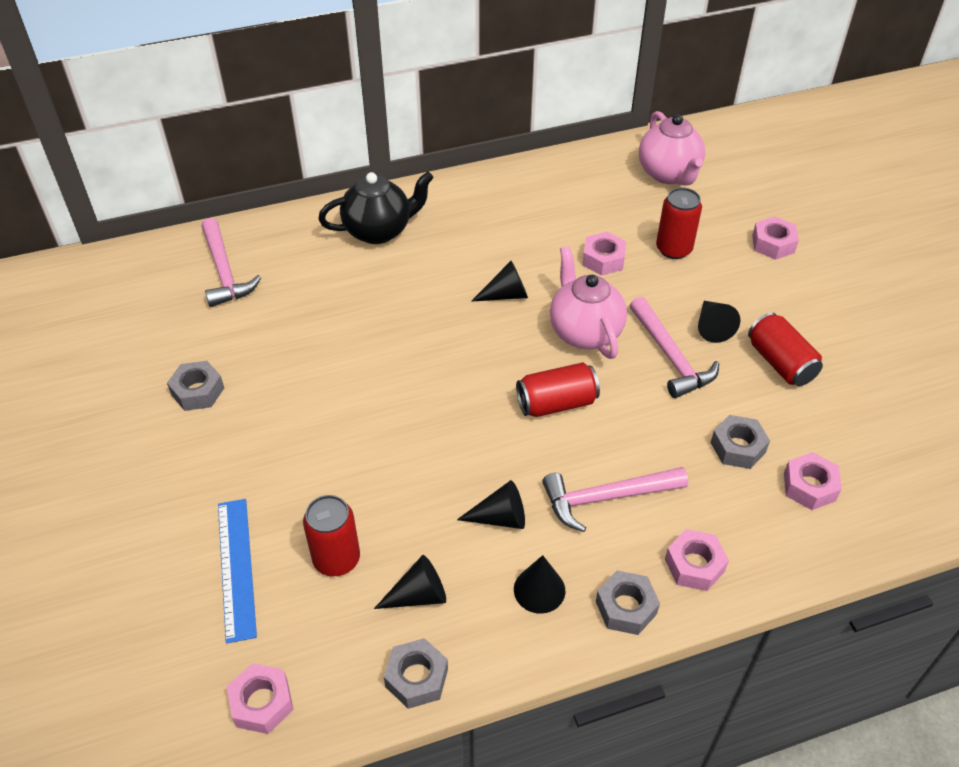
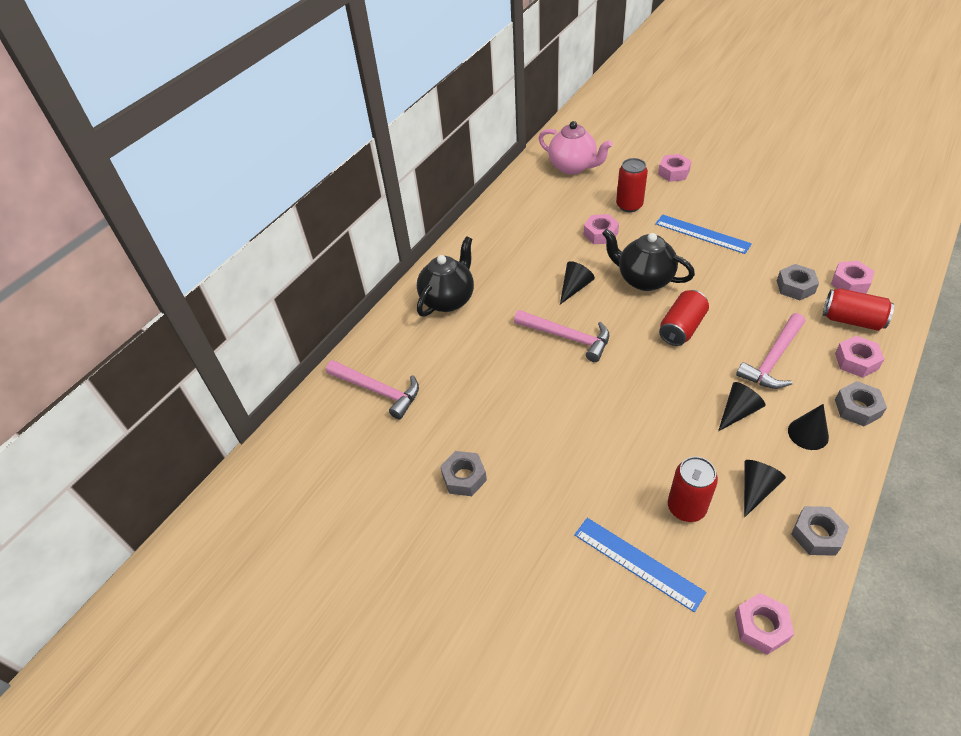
camera: 35 degrees left, 0 degrees up
pink teapot [550,246,627,359] -> black teapot [602,229,695,291]
pink hammer [630,297,719,398] -> pink hammer moved to [514,310,609,362]
black cone [698,301,740,343] -> blue ruler [655,214,752,254]
red can [748,312,823,386] -> red can moved to [823,288,894,331]

